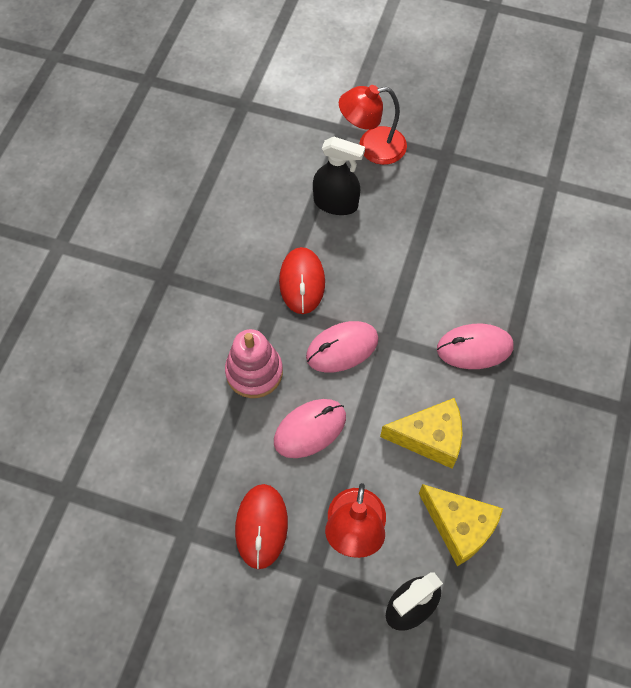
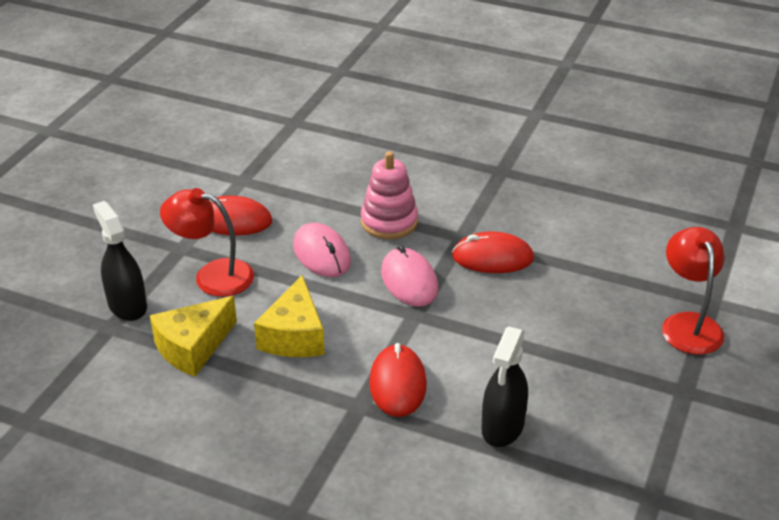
camera: 95 degrees right, 25 degrees down
black spray bottle [313,137,365,215] -> black spray bottle moved to [481,326,528,447]
pink mouse [437,324,513,369] -> red mouse [369,343,427,417]

